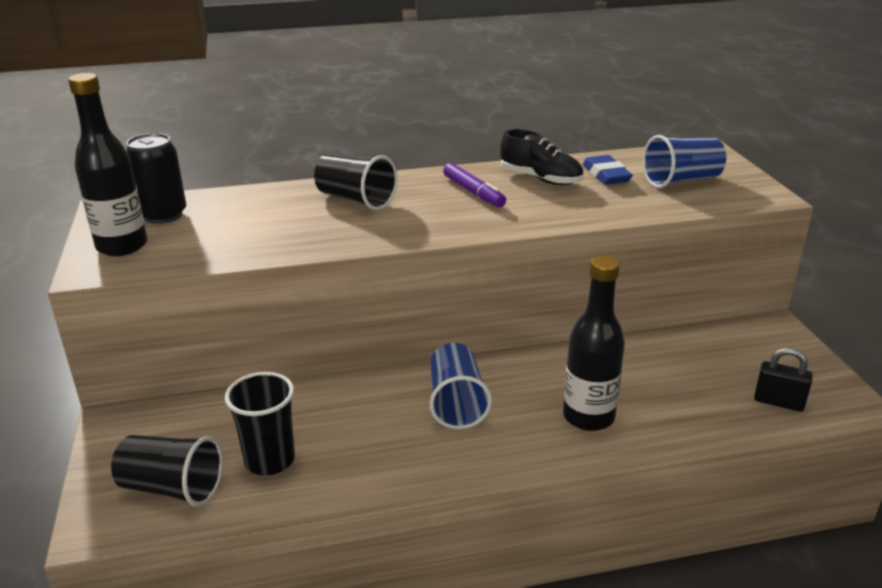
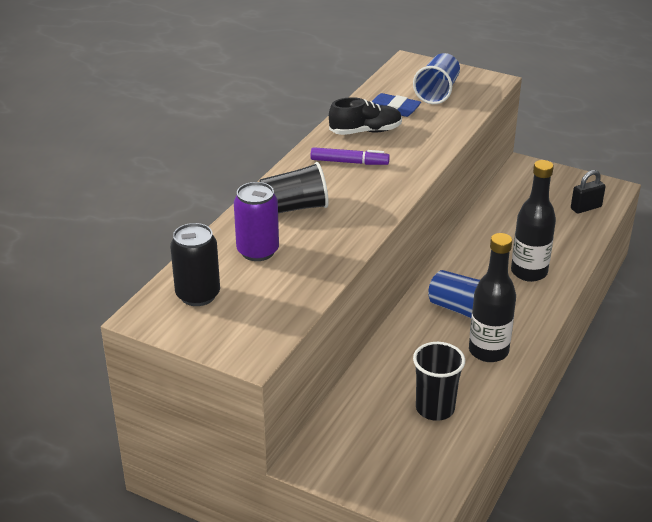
camera: 50 degrees left, 5 degrees up
black bottle [68,73,147,256] -> black bottle moved to [469,233,516,362]
black cup [111,435,223,507] -> none
none -> purple can [234,182,279,261]

